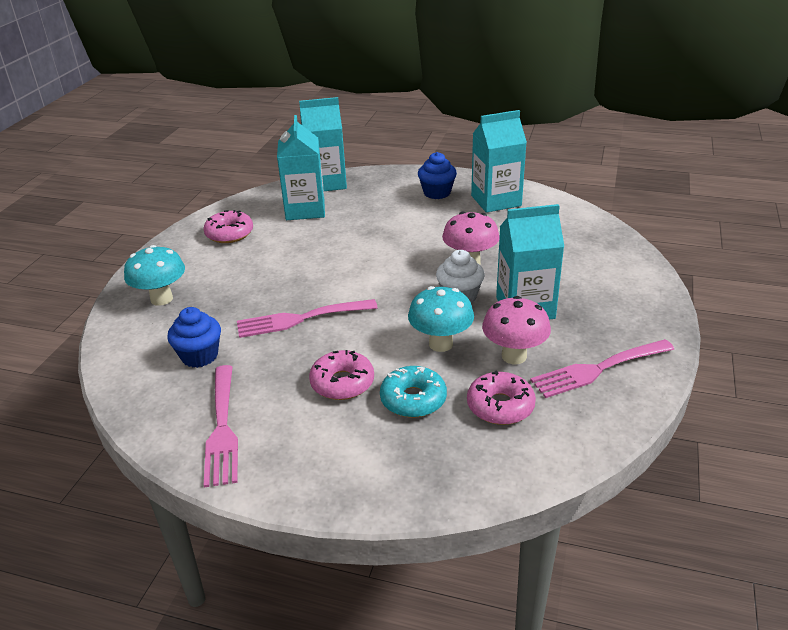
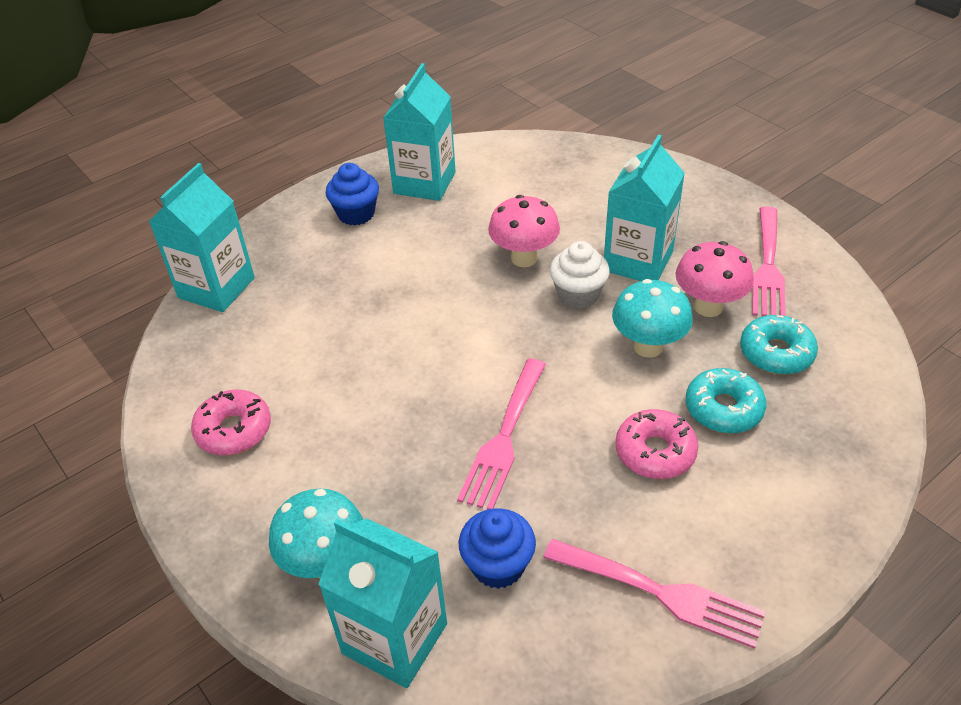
camera: 55 degrees left, 10 degrees up
turquoise carton [277,115,325,220] -> turquoise carton moved to [318,519,447,688]
pink donut [467,371,536,425] -> turquoise donut [740,315,818,375]

